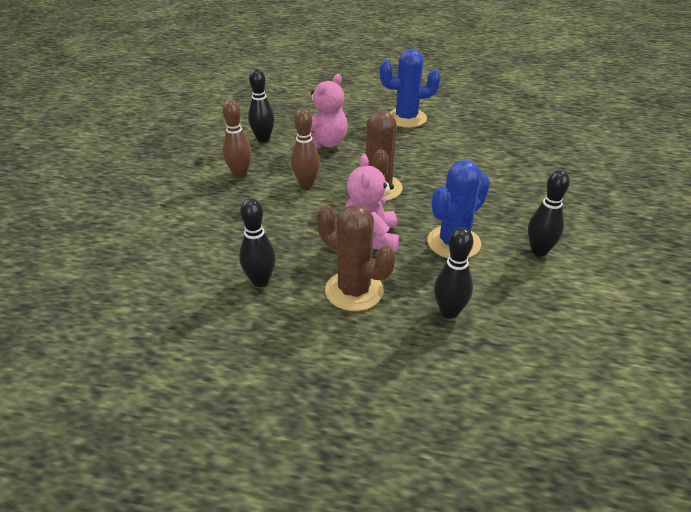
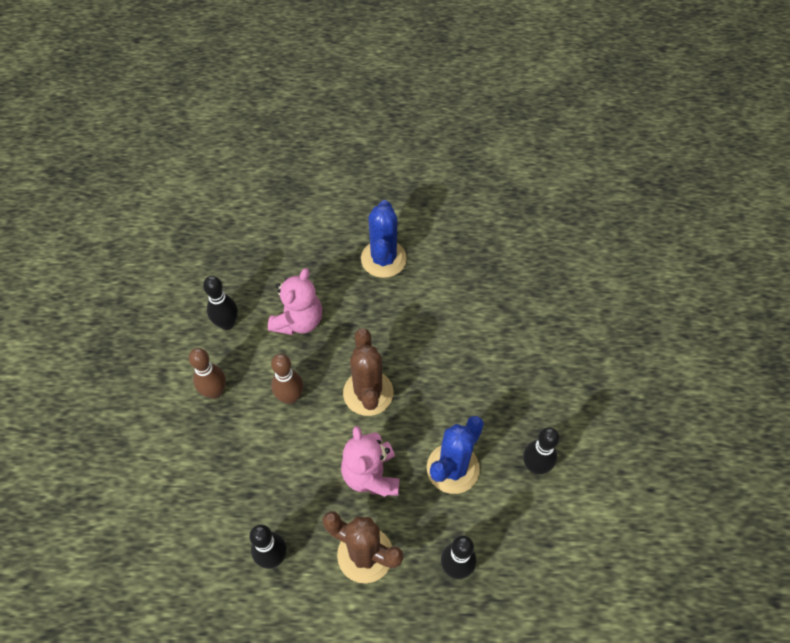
camera: 10 degrees left, 20 degrees up
blue cactus [380,49,440,128] -> blue cactus turned 75 degrees counterclockwise [361,200,407,278]

